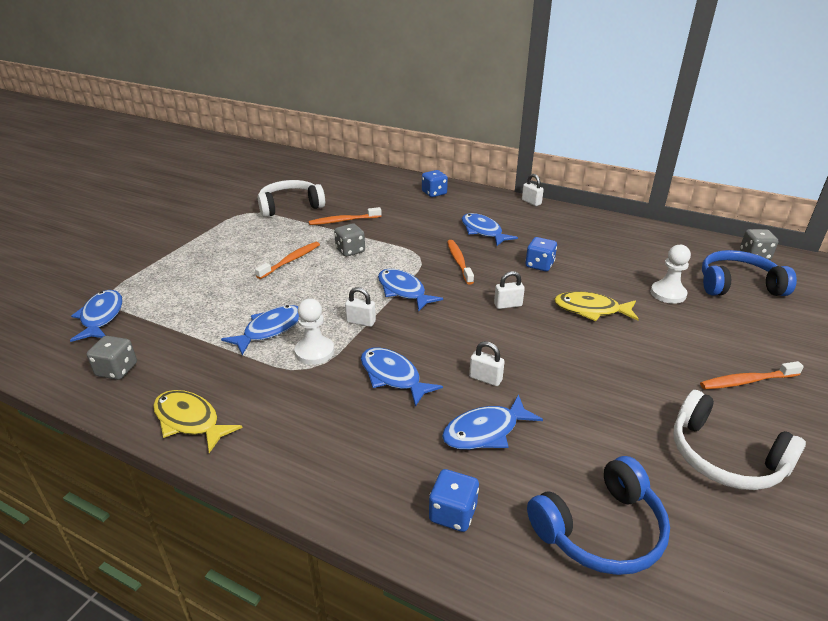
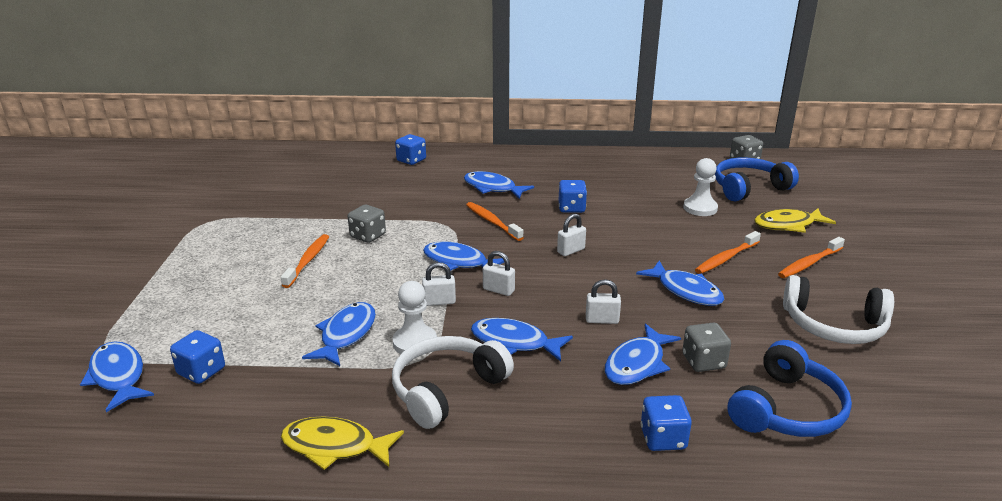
camera: 25 degrees left, 5 degrees down
grey dice [87,336,137,380] -> grey dice moved to [682,322,731,372]
white headphones [258,180,325,217] -> white headphones moved to [392,336,514,429]
orange toothbrush [309,207,382,225] -> orange toothbrush moved to [695,231,761,274]
white padlock [522,174,544,206] -> white padlock moved to [483,251,515,296]
yellow fish [554,291,639,321] -> yellow fish moved to [754,208,836,233]
none -> blue dice [170,330,225,384]
none -> blue fish [636,261,724,306]

